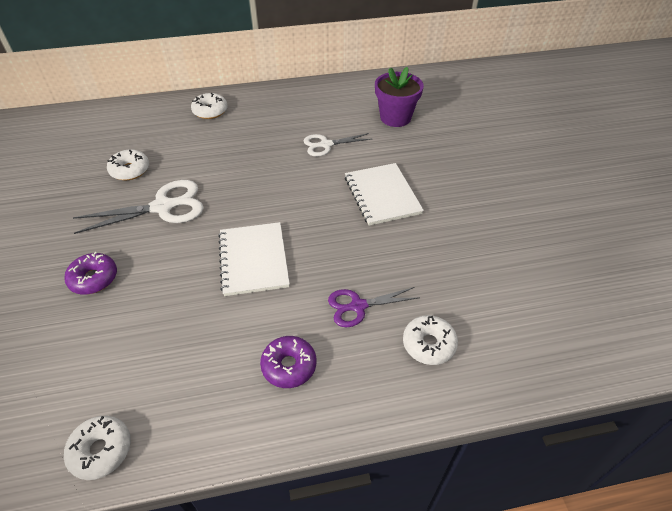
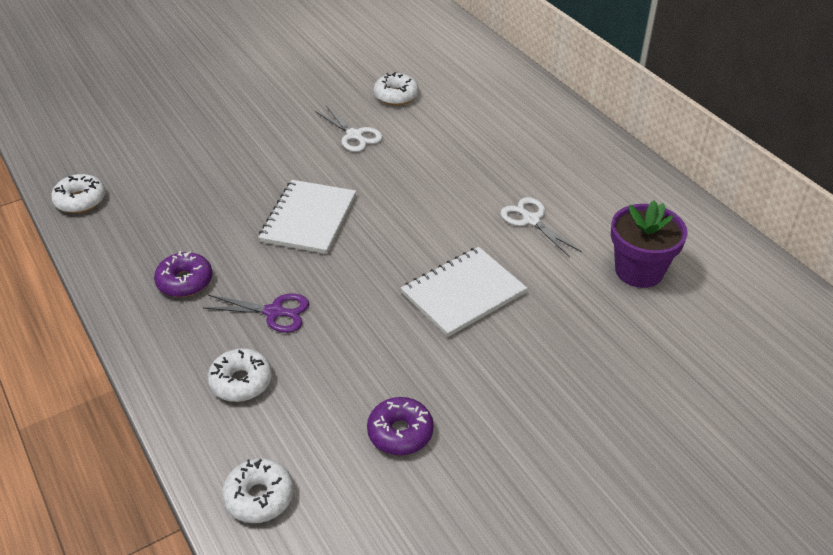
camera: 70 degrees right, 5 degrees down
purple donut [64,252,117,294] -> purple donut moved to [367,397,434,455]
white scissors [73,180,204,234] -> white scissors [315,106,383,152], size x0.62
white donut [191,93,227,119] -> white donut moved to [222,458,294,523]
white notebook [218,222,290,296] -> white notebook turned 45 degrees counterclockwise [258,180,356,254]
purple scissors [328,287,418,327] -> purple scissors turned 135 degrees clockwise [203,294,309,333]

